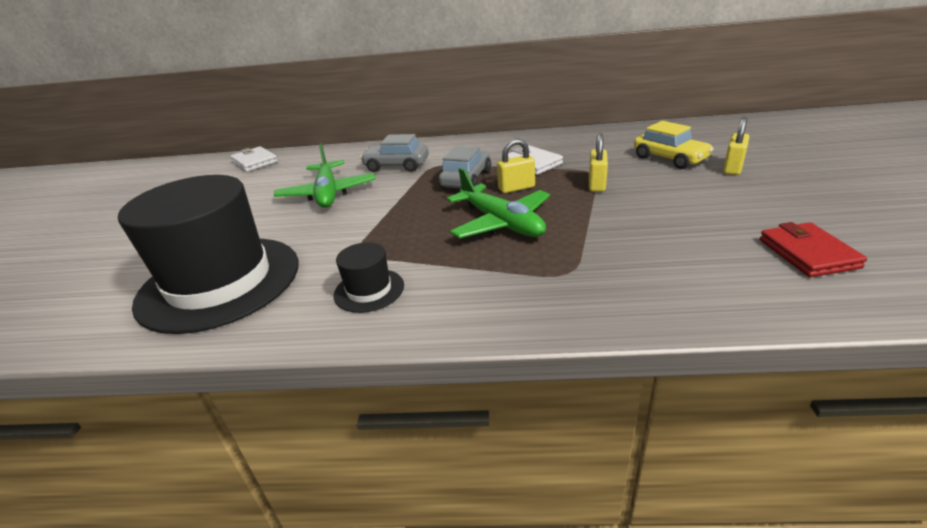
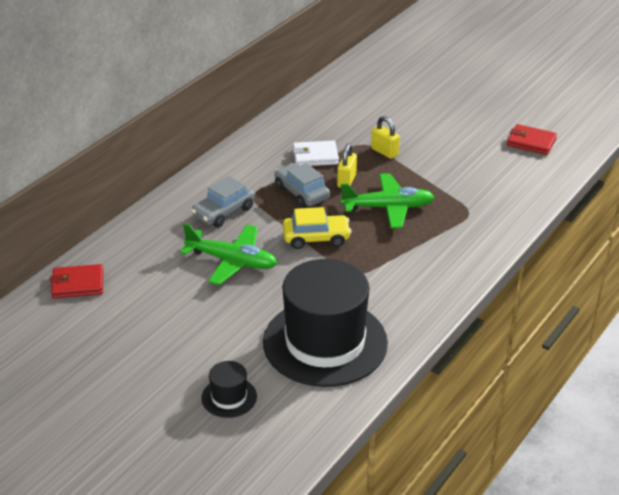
camera: 60 degrees left, 5 degrees up
white wallet [230,146,278,172] -> red wallet [50,264,103,298]
black hat [334,242,404,313] -> black hat moved to [201,361,257,418]
yellow car [634,121,714,169] -> yellow car moved to [283,207,351,249]
yellow padlock [723,117,749,175] -> none

